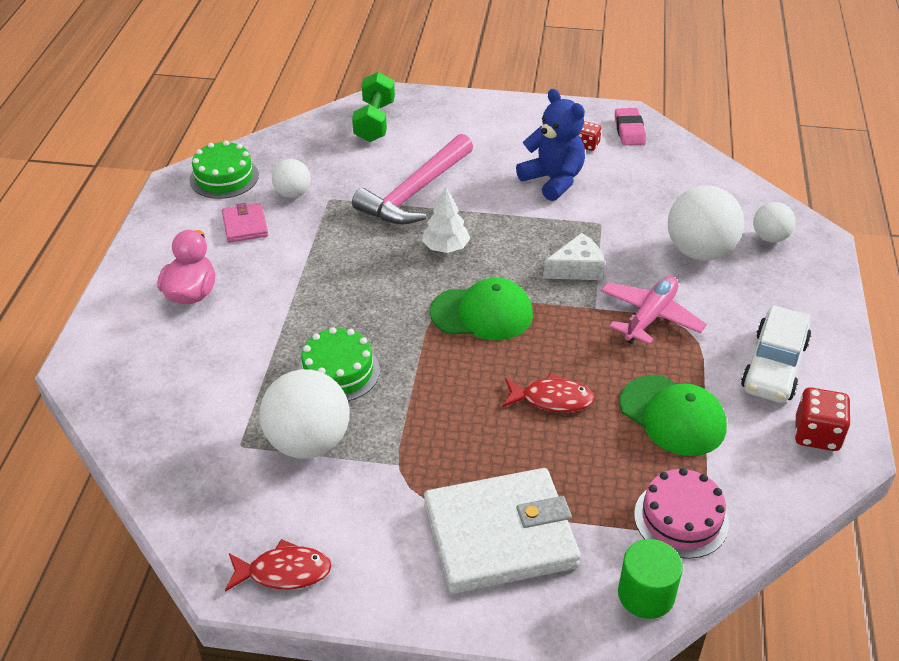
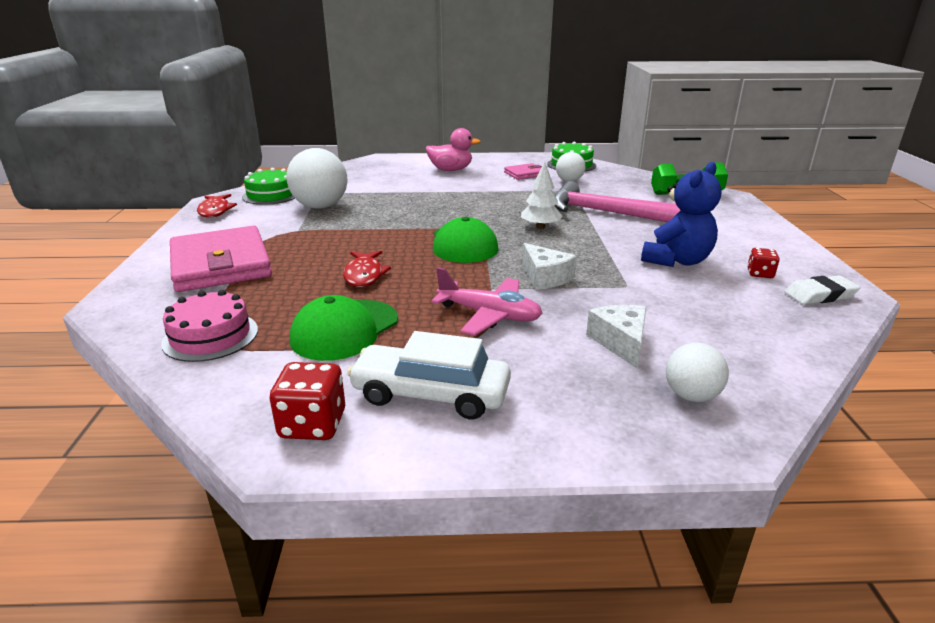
camera: 80 degrees right, 15 degrees down
green cake [297,327,380,401] -> green cake moved to [242,168,295,205]
white wallet [424,468,581,594] -> pink wallet [170,226,272,292]
pink eraser [615,108,646,145] -> white eraser [785,275,861,305]
green cylinder [618,539,683,619] -> none
white ball [668,186,744,261] -> white cheese [586,305,647,368]

